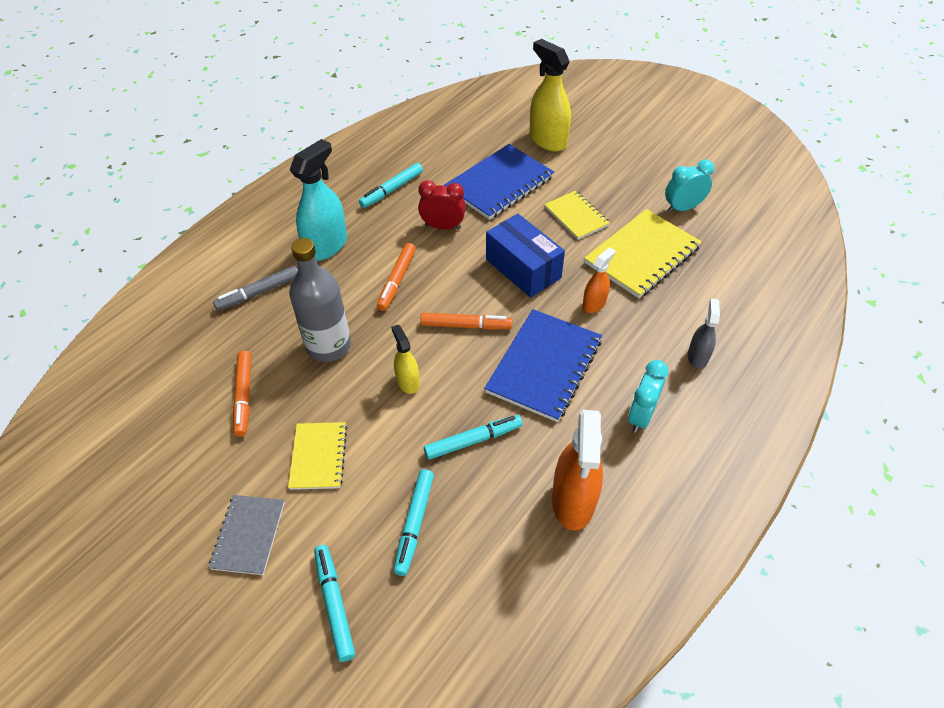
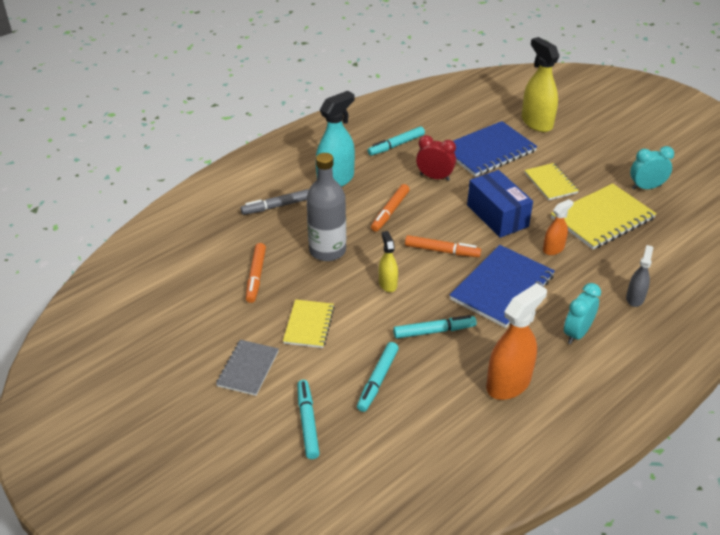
camera: 10 degrees right, 10 degrees down
orange spray bottle [552,410,603,530] -> orange spray bottle turned 150 degrees counterclockwise [486,283,547,400]

